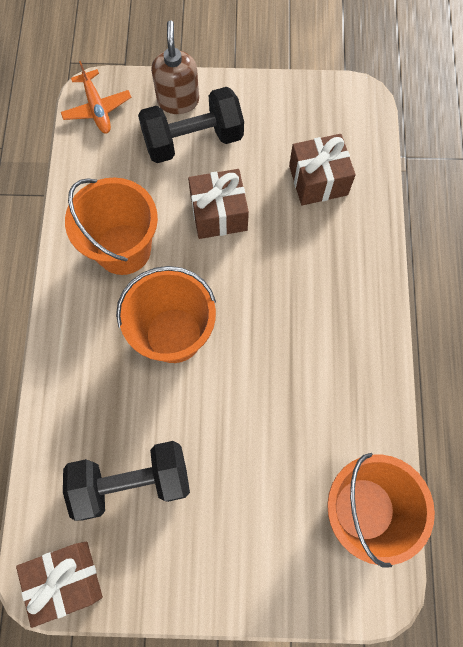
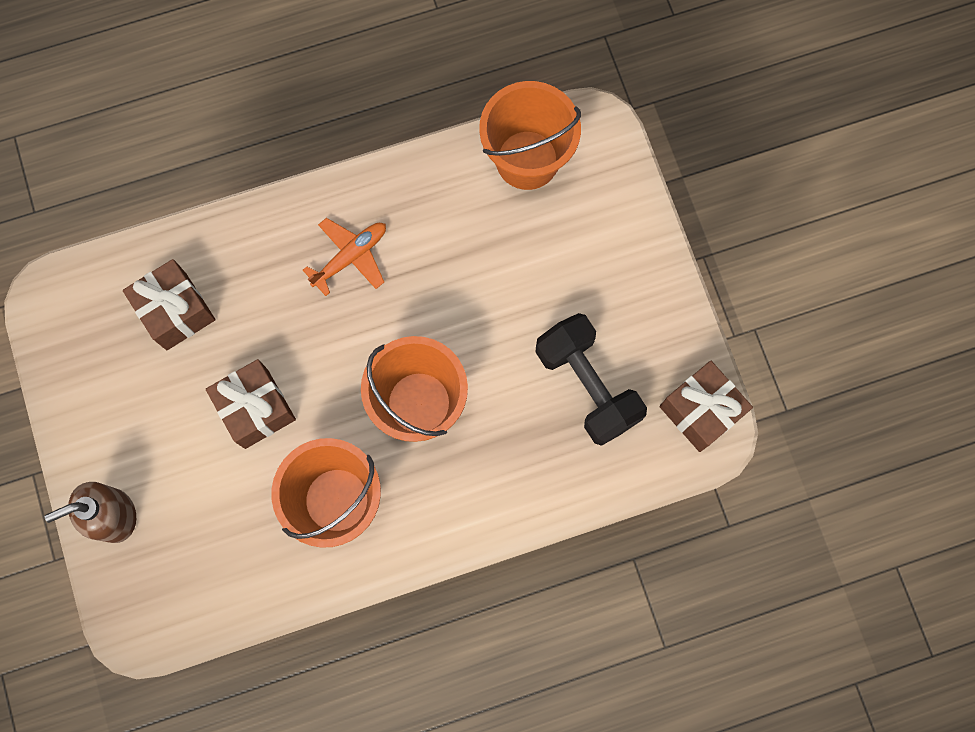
camera: 110 degrees left, 5 degrees up
orange plane [61,61,132,134] -> orange plane moved to [303,218,386,296]
black dumbbell [138,87,244,163] -> none

